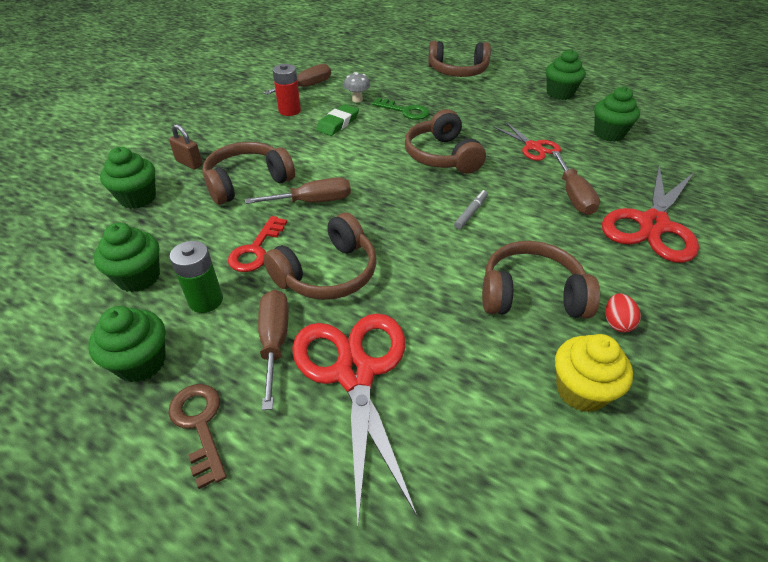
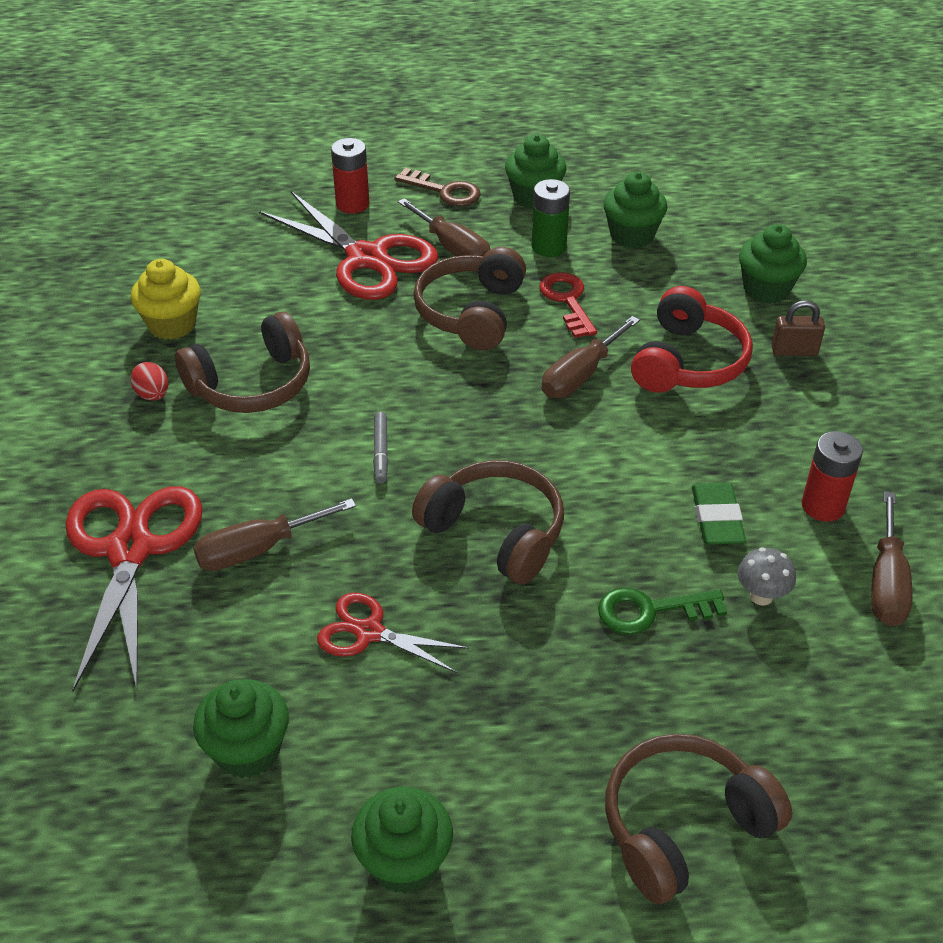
camera: 145 degrees right, 0 degrees up
brown headphones [202,142,295,205] -> red headphones [631,286,753,393]
brown screwdriver [552,151,600,215] -> brown screwdriver turned 75 degrees counterclockwise [193,498,356,571]
none -> red battery [331,138,370,213]

